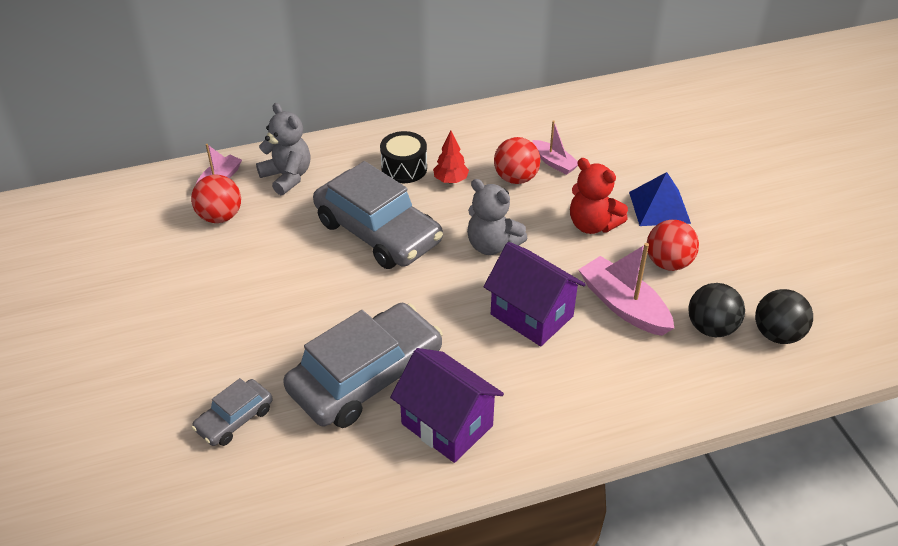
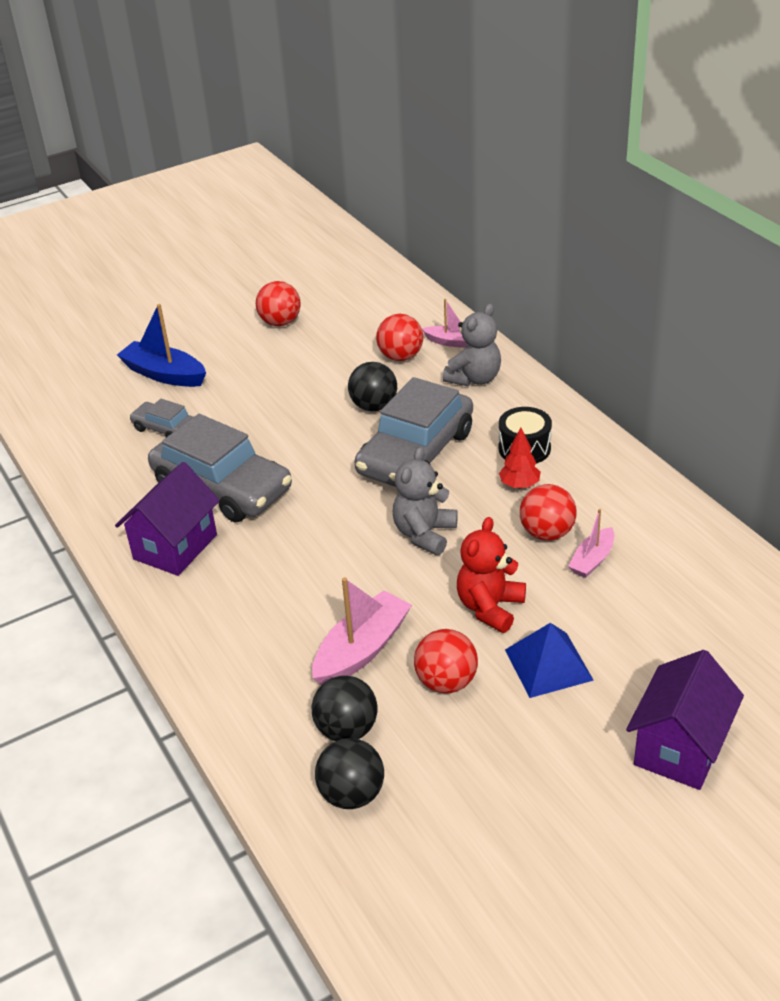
camera: 80 degrees right, 5 degrees down
purple house [484,242,586,346] -> purple house moved to [626,650,744,790]
none -> blue boat [117,304,206,387]
none -> red ball [256,281,301,326]
none -> black ball [348,362,397,411]

